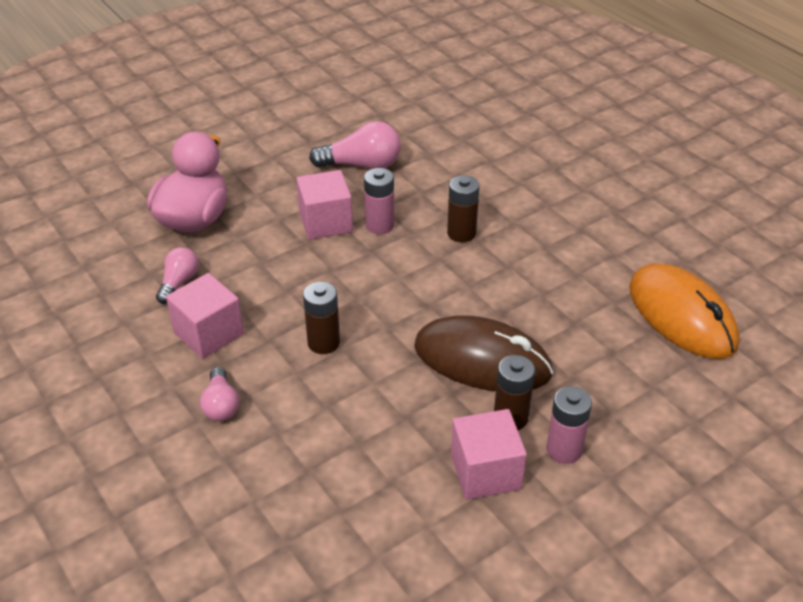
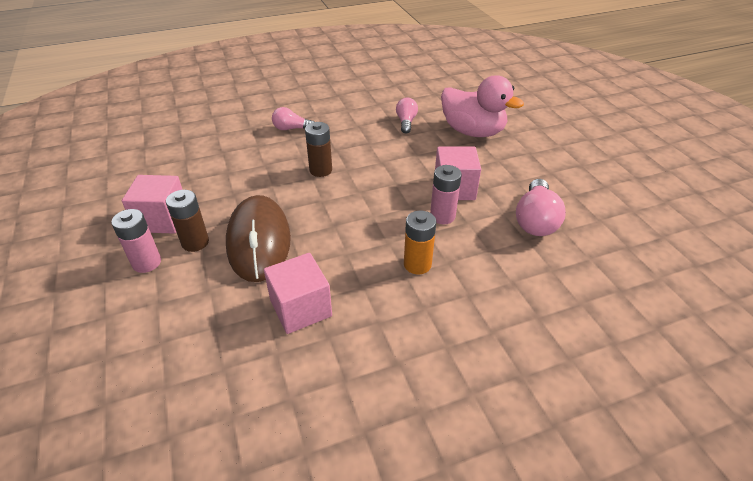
camera: 105 degrees right, 0 degrees up
pink light bulb [156,247,199,304] -> pink light bulb turned 120 degrees counterclockwise [396,97,418,133]
pink cube [166,273,244,359] -> pink cube moved to [264,253,332,334]
brown mouse [414,315,553,391] -> brown mouse turned 45 degrees counterclockwise [226,195,291,282]
brown battery [447,175,479,242] -> orange battery [404,211,436,275]
orange mouse [629,263,739,359] -> none

